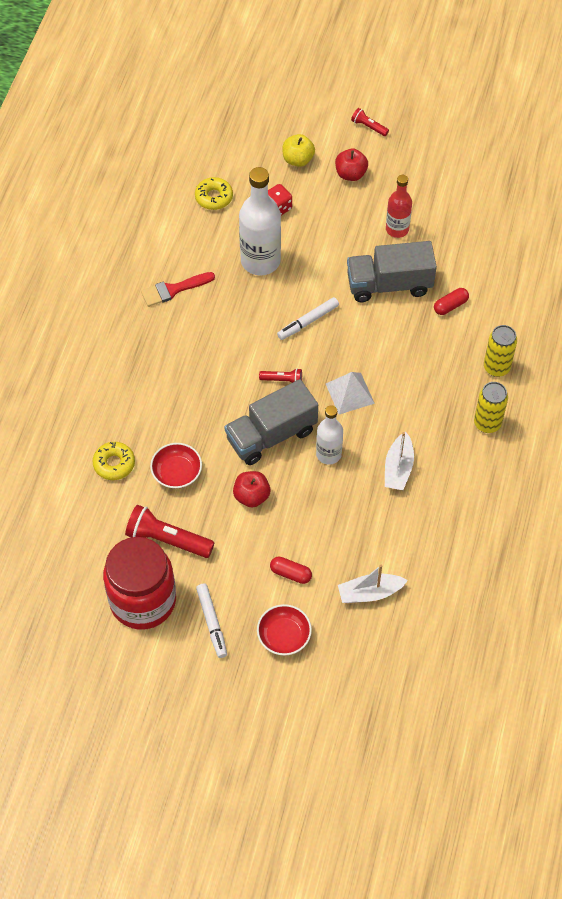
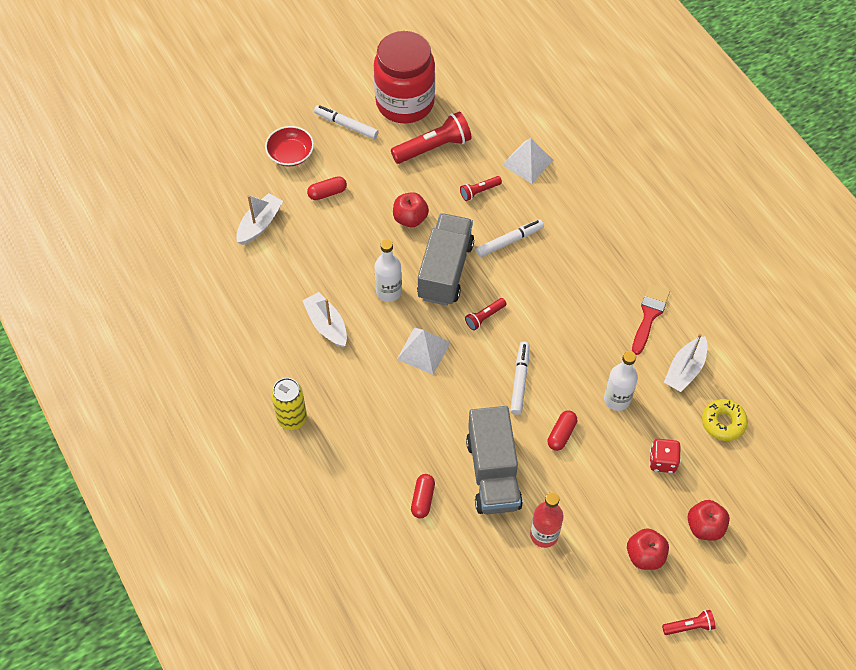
camera: 135 degrees right, 0 degrees up
yellow donut [92,442,135,480] -> white pyramid [502,138,553,184]
red bowl [150,443,202,488] -> red flashlight [460,176,502,201]
white bottle [239,167,281,275] -> white bottle [604,351,638,411], size x0.59
yellow apple [282,134,315,167] -> red apple [687,500,730,541]
grey truck [347,241,437,302] -> grey truck turned 135 degrees clockwise [466,406,523,514]
yellow can [484,325,517,377] -> none
none -> white marker [476,220,544,257]
none -> red capsule [548,410,577,451]
none -> white boat [664,334,708,392]

